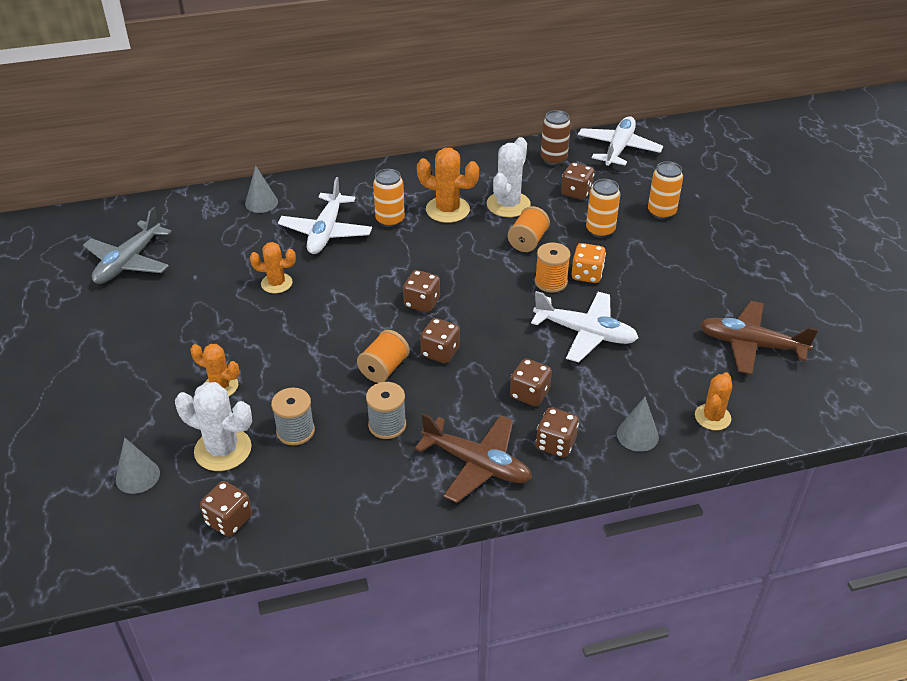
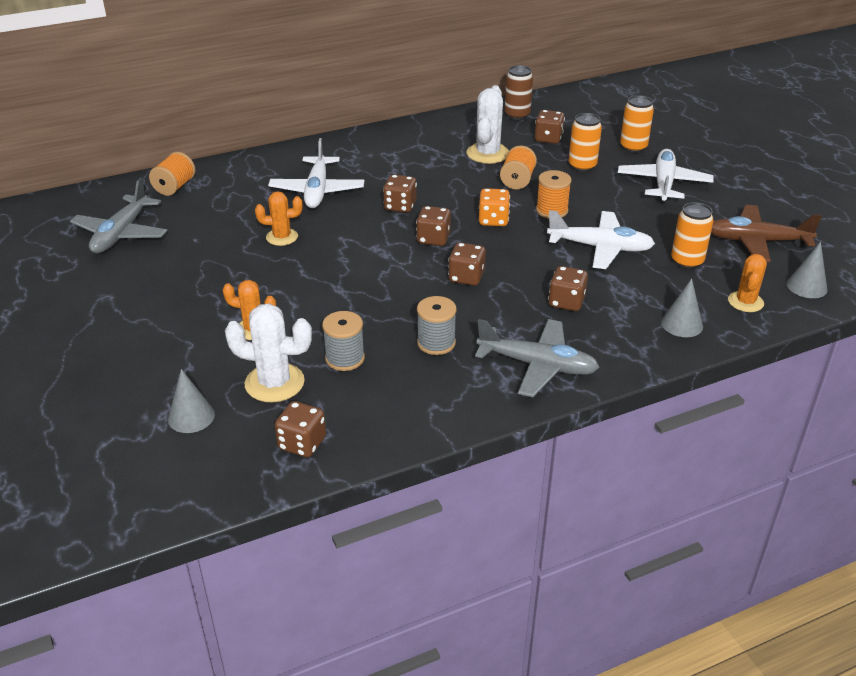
camera: 10 degrees left, 5 degrees down
grey cone [245,165,278,213] -> grey cone moved to [787,242,828,298]
orange spool [357,330,410,383] -> orange spool moved to [149,152,195,196]
orange can [373,169,405,227] -> orange can moved to [671,202,713,269]
brown plane [415,413,532,503] -> grey plane [475,319,599,397]
orange cactus [417,148,479,223] -> none
brown dice [536,407,579,458] -> brown dice moved to [383,175,417,213]
orange dice [572,243,606,283] -> orange dice moved to [479,188,510,226]
white plane [578,116,663,167] -> white plane moved to [618,149,714,203]

